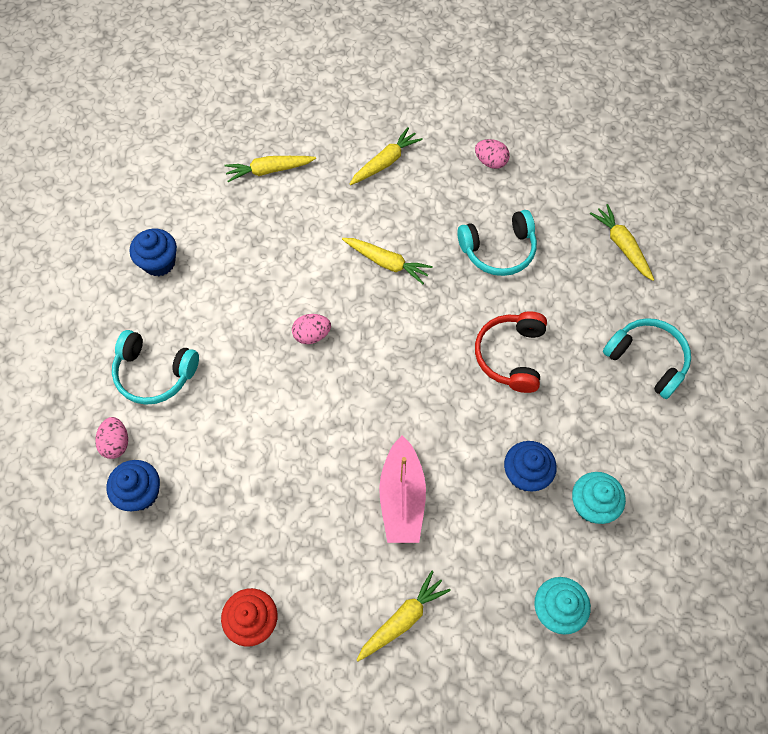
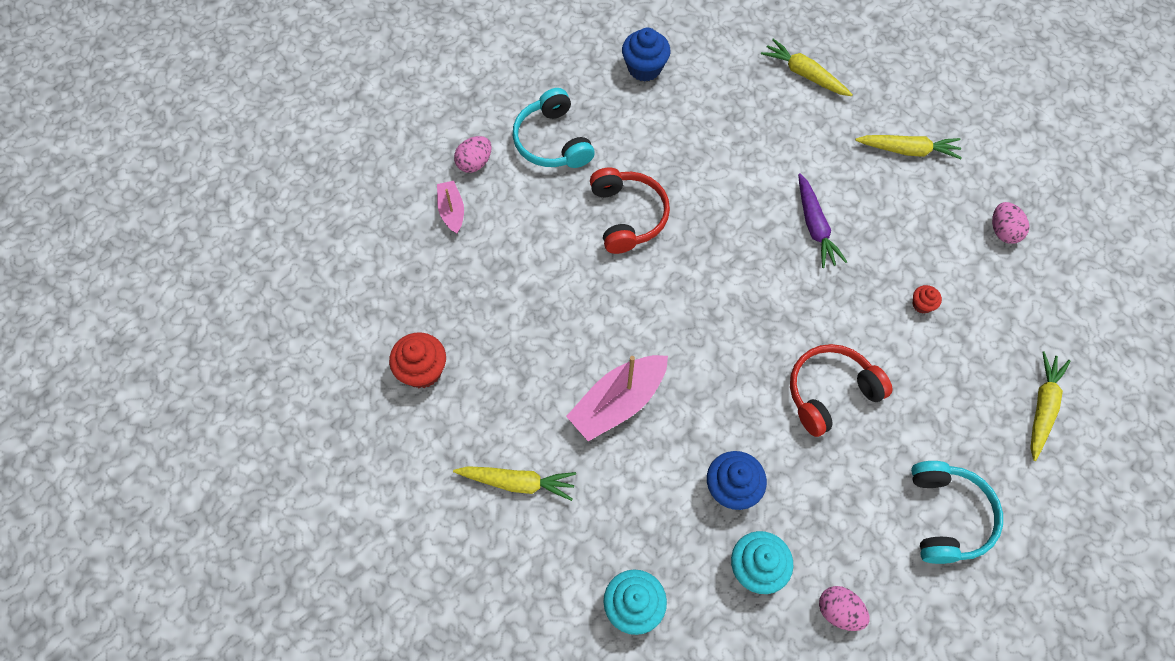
camera: 50 degrees right, 0 degrees up
blue cupcake [106,460,160,511] -> pink boat [437,181,464,234]
pink egg [292,314,331,344] -> pink egg moved to [819,586,869,631]
yellow carrot [342,238,433,284] -> purple carrot [798,173,847,268]
turquoise headphones [457,210,537,276] -> red cupcake [912,285,942,314]
none -> red headphones [590,167,670,254]

